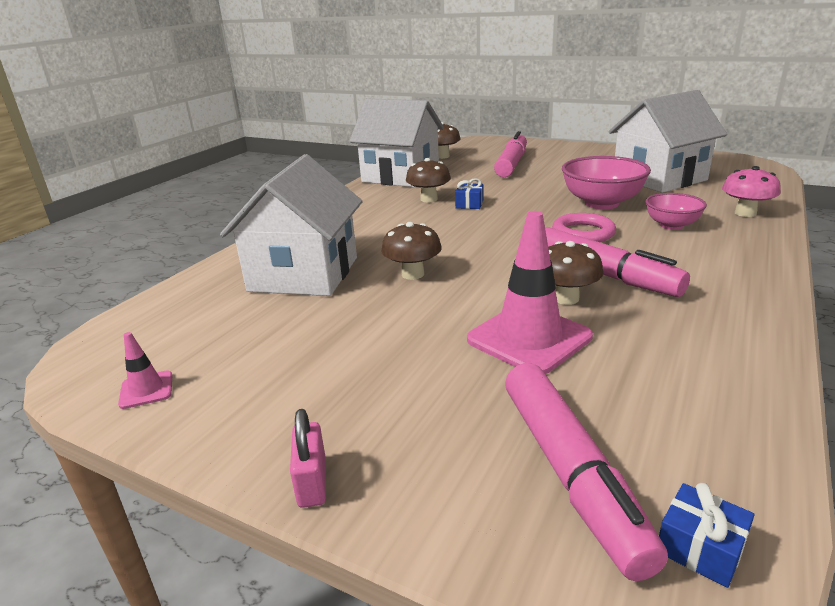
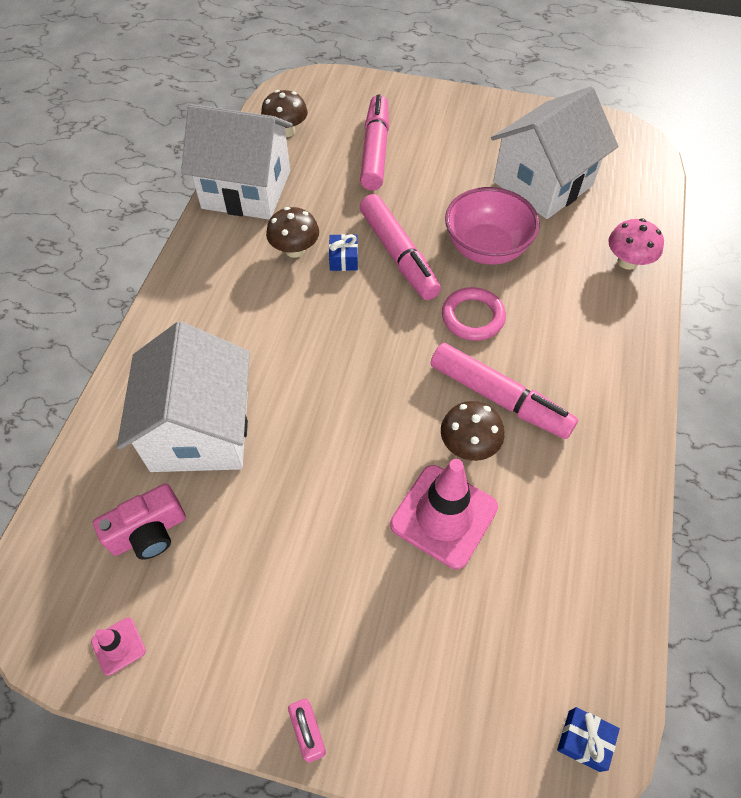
camera: 15 degrees left, 30 degrees up
brown mushroom [381,222,442,280] -> none
pink marker [505,363,668,581] -> pink marker moved to [360,194,441,300]
pink bowl [646,193,707,230] -> none
none -> pink camera [93,483,186,560]

